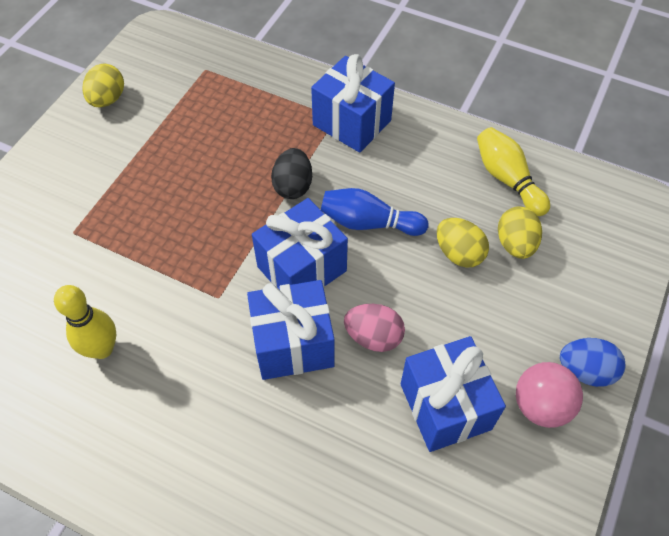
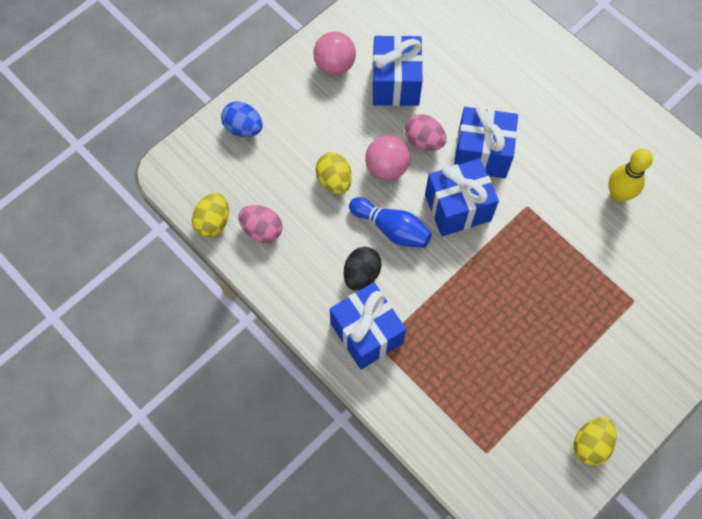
camera: 160 degrees left, 10 degrees up
black egg [271,148,312,199] -> black egg moved to [343,247,382,291]
yellow bowling pin [477,127,550,216] -> pink egg [238,205,282,243]
yellow egg [498,206,542,259] -> yellow egg moved to [192,193,229,237]
blue egg [560,338,626,387] -> blue egg moved to [221,101,263,137]
none -> pink ball [365,136,410,181]

